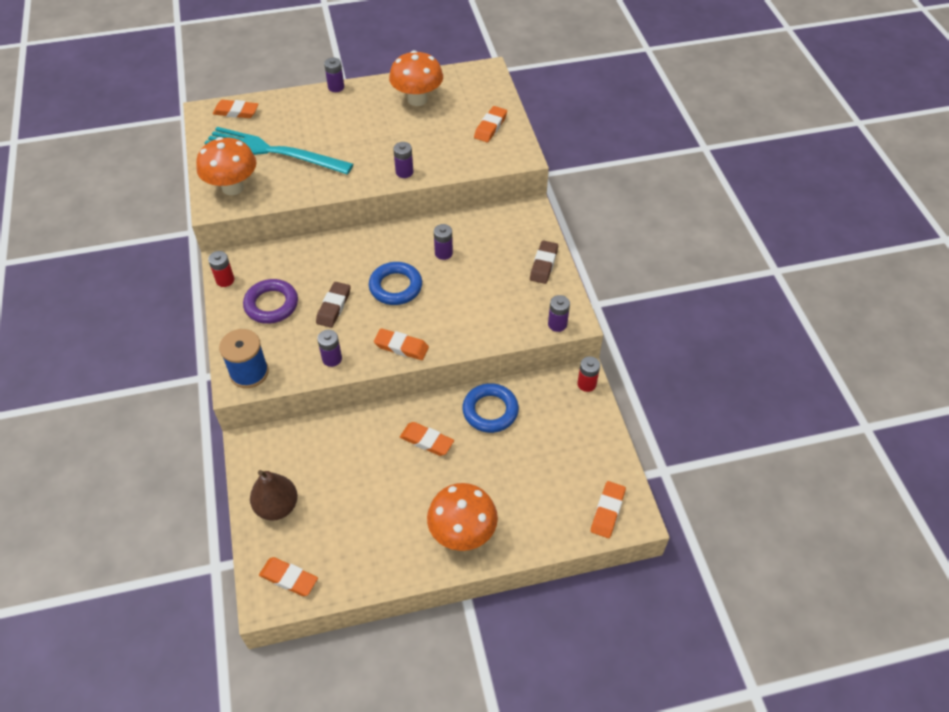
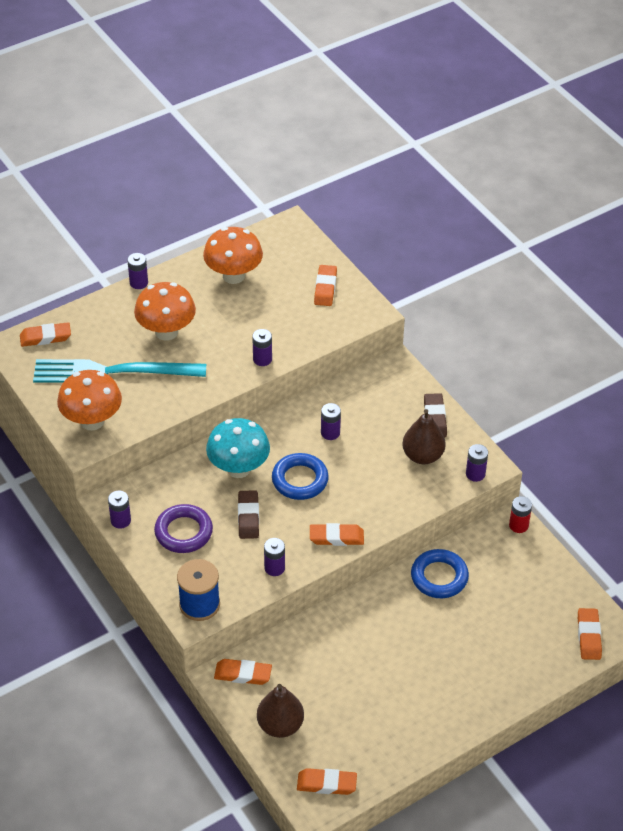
camera: 20 degrees left, 5 degrees down
red battery [208,251,234,287] -> purple battery [108,491,131,529]
orange eraser [400,422,454,456] -> orange eraser moved to [214,659,272,685]
orange mushroom [427,483,498,551] -> orange mushroom moved to [134,282,196,341]
none -> turquoise mushroom [206,418,270,478]
none -> brown pear [402,409,446,464]

